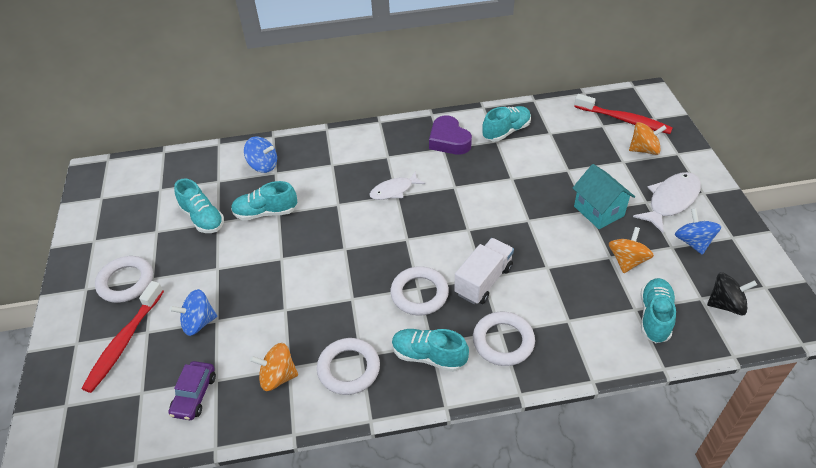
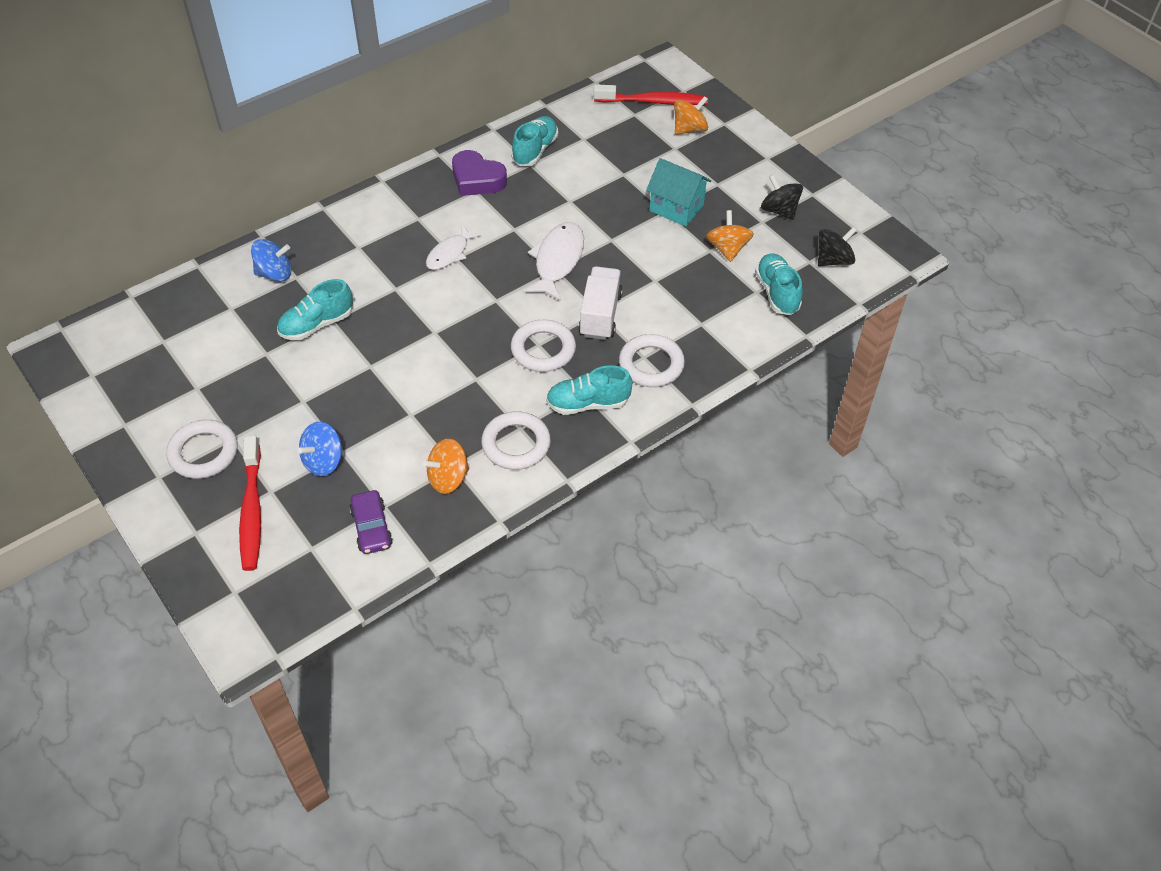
camera: 30 degrees left, 5 degrees up
turquoise shoe [174,179,224,233] -> none
white fish [633,172,701,233] -> white fish moved to [523,222,584,301]
blue spinning top [675,208,721,255] -> black spinning top [761,174,803,220]

